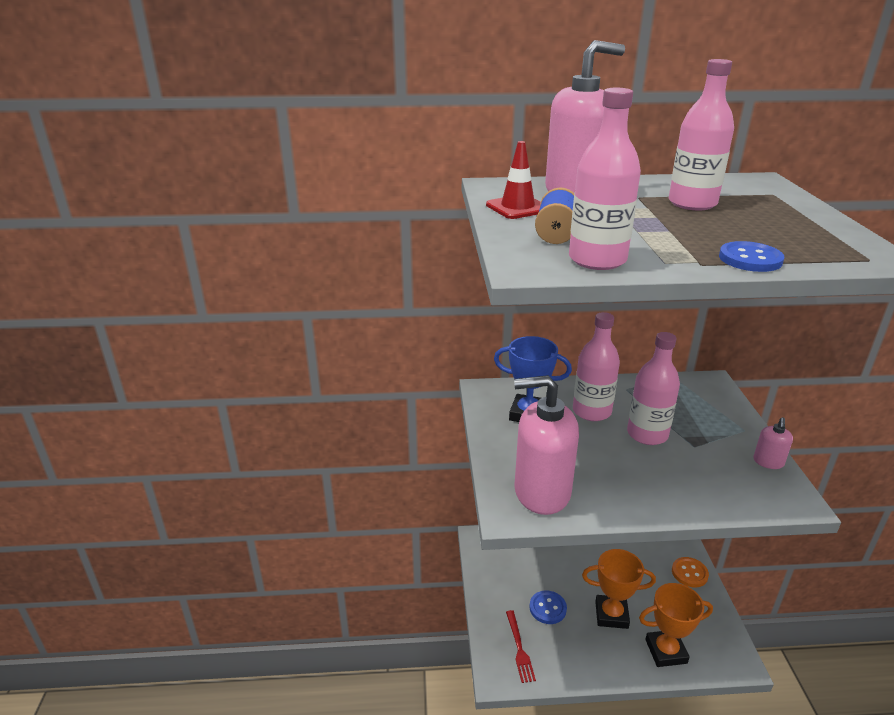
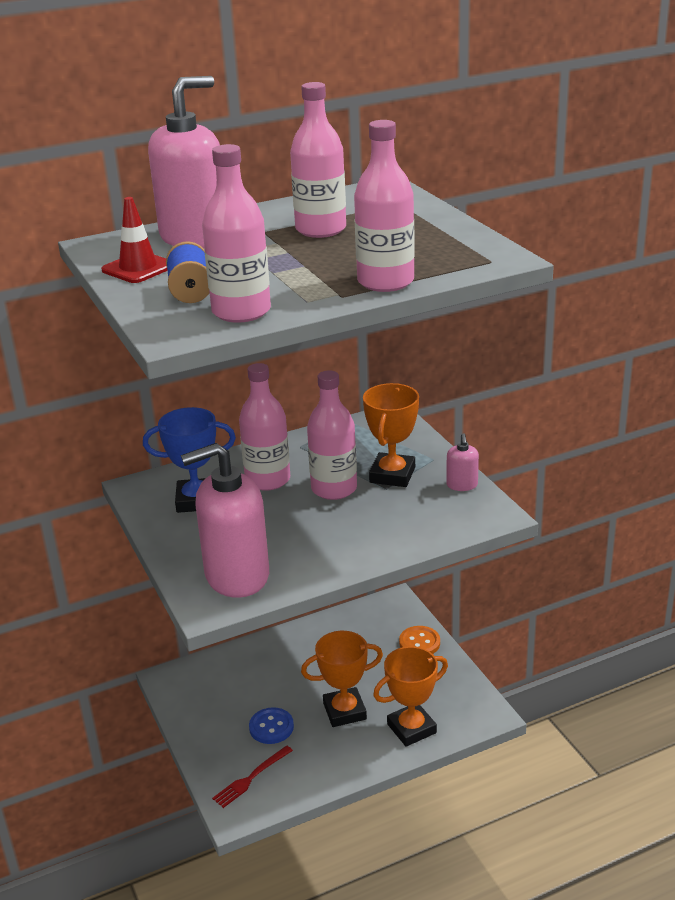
camera: 20 degrees left, 0 degrees up
red fork [506,610,536,683] -> red fork turned 75 degrees clockwise [212,746,293,808]
blue button [719,241,785,272] -> pink bottle [354,120,415,292]
none -> orange trophy [363,383,419,487]

